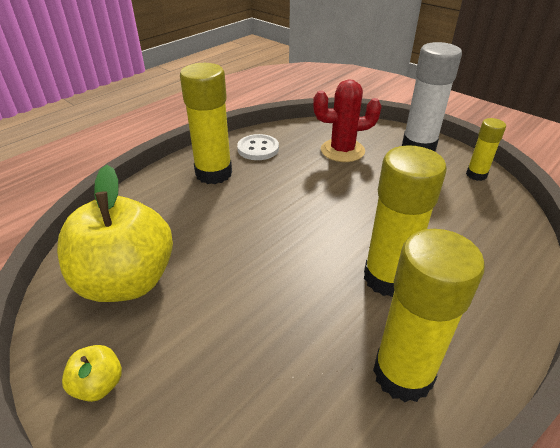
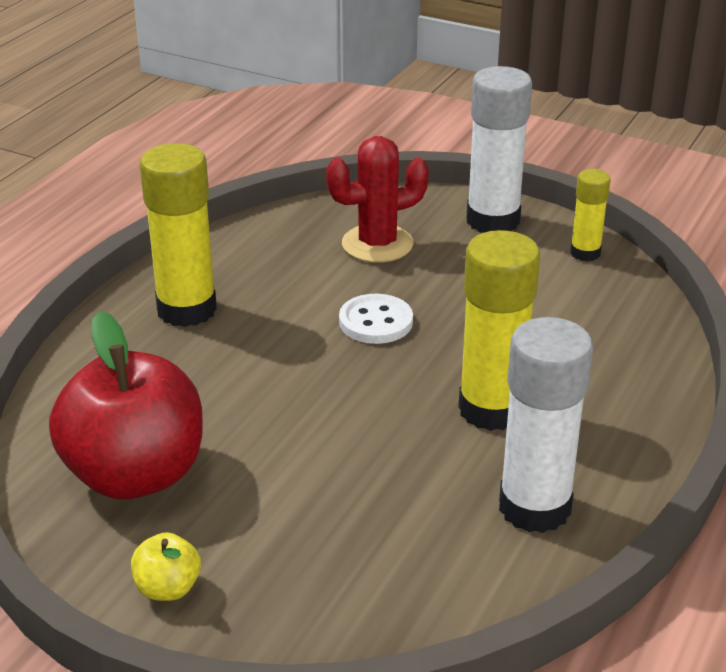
camera: 15 degrees left, 5 degrees down
yellow apple [57,165,173,302] -> red apple [49,311,203,499]
white button [237,134,279,160] -> white button moved to [339,294,413,344]
yellow glue stick [373,229,485,402] -> white glue stick [499,317,593,533]

